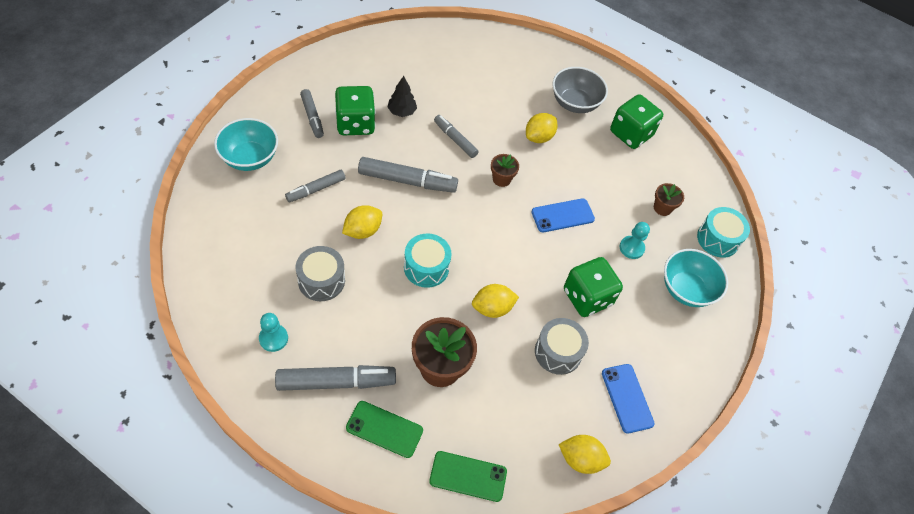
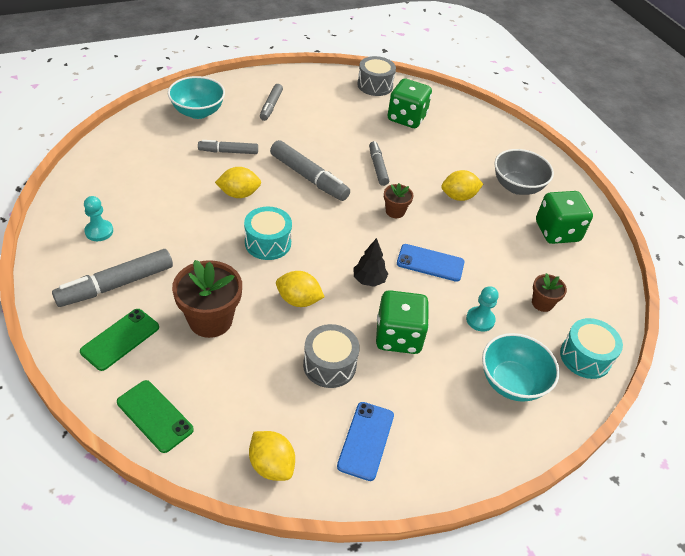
camera: 35 degrees right, 10 degrees down
grey marker [275,365,396,391] -> grey marker turned 120 degrees clockwise [52,249,173,307]
grey drum [296,246,345,301] -> grey drum moved to [357,56,396,96]
green dice [335,86,375,135] -> green dice moved to [387,79,432,128]
green phone [346,401,423,458] -> green phone turned 75 degrees clockwise [80,309,159,371]
black tree [388,76,417,117] -> black tree moved to [353,238,388,287]

